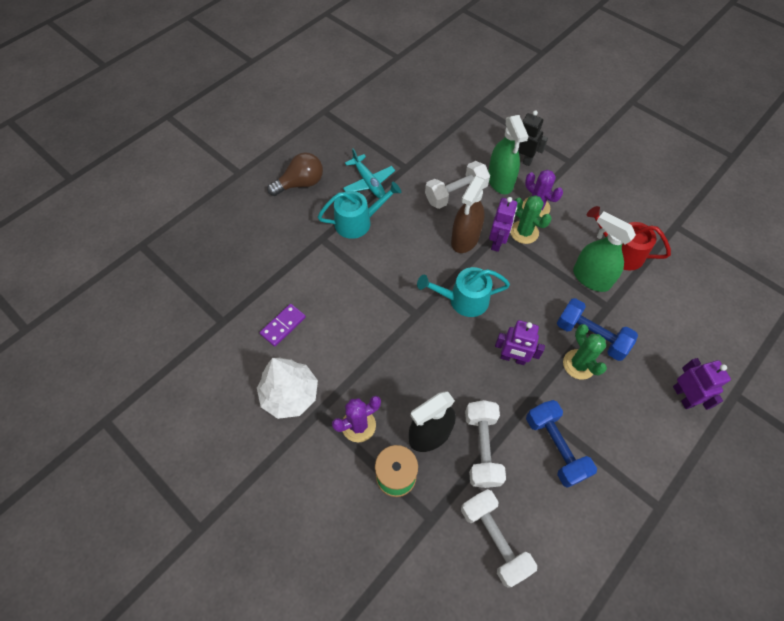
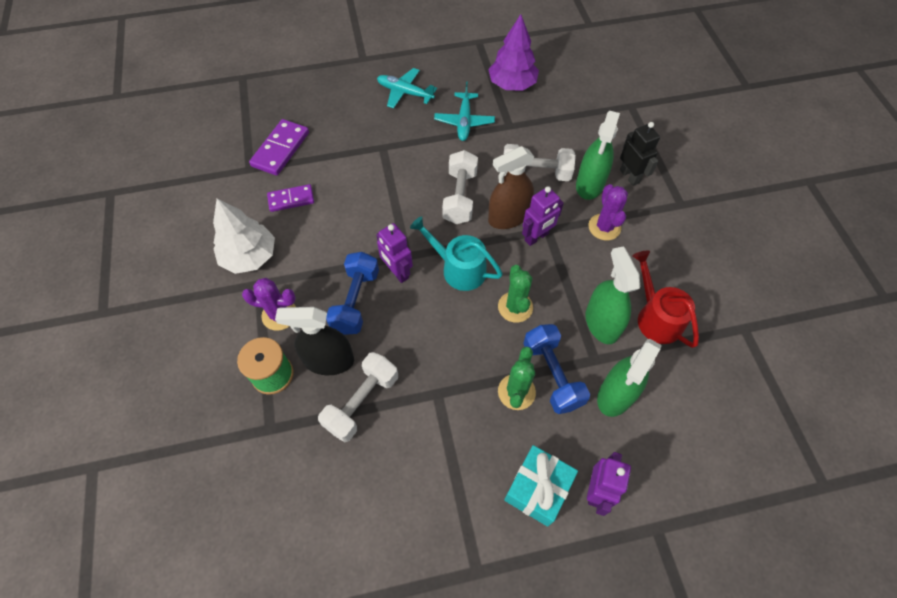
camera: 35 degrees right, 0 degrees up
brown light bulb [267,152,323,196] -> turquoise plane [377,68,437,108]
turquoise watering can [318,182,401,239] -> none
white dumbbell [461,489,537,588] -> white dumbbell moved to [442,150,478,224]
purple robot [495,320,545,365] -> purple robot moved to [376,223,413,283]
green cactus [510,195,552,244] -> green cactus moved to [498,265,533,323]
blue dumbbell [526,400,597,488] -> blue dumbbell moved to [326,252,379,335]
none -> purple domino [249,119,309,176]
none -> purple tree [488,14,539,91]
none -> turquoise gift [504,445,578,527]
none -> green spray bottle [597,339,662,417]

